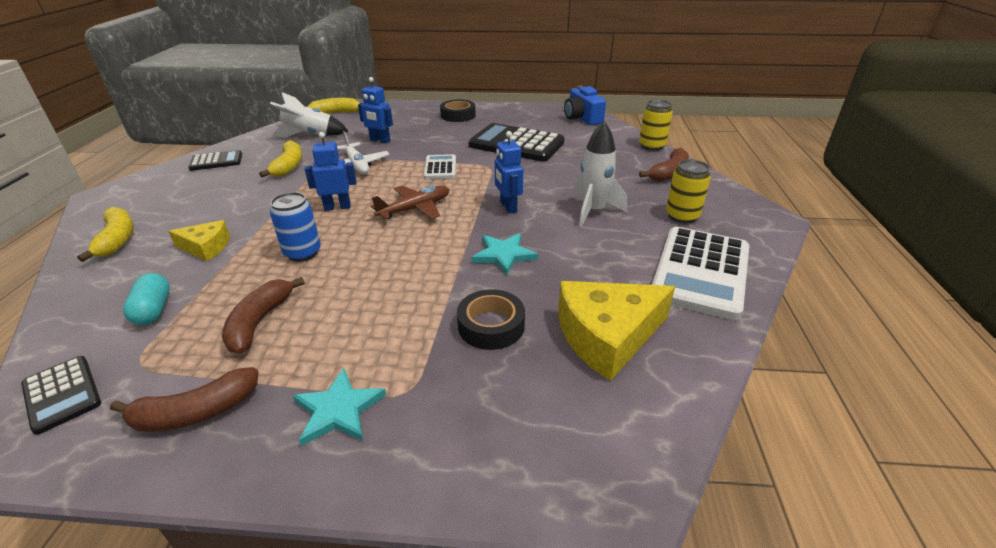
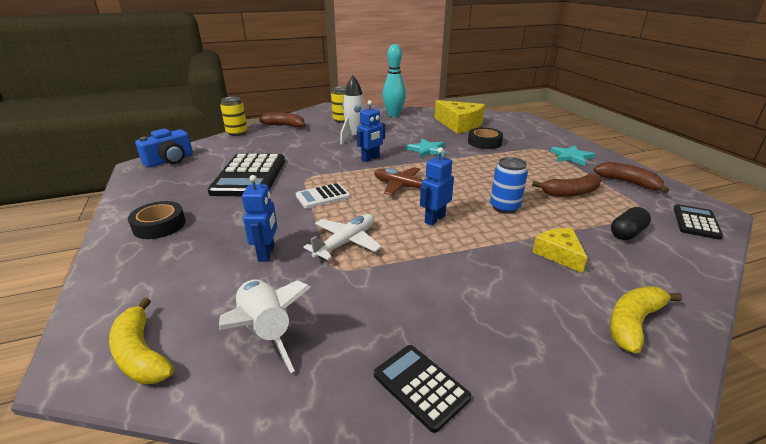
camera: 115 degrees left, 5 degrees down
turquoise capsule [123,273,170,325] -> black capsule [611,207,651,240]
yellow banana [259,141,302,178] -> none
blue robot [305,132,356,211] -> blue robot turned 75 degrees clockwise [420,147,454,226]
white calculator [652,227,749,320] -> turquoise bowling pin [382,44,406,117]

